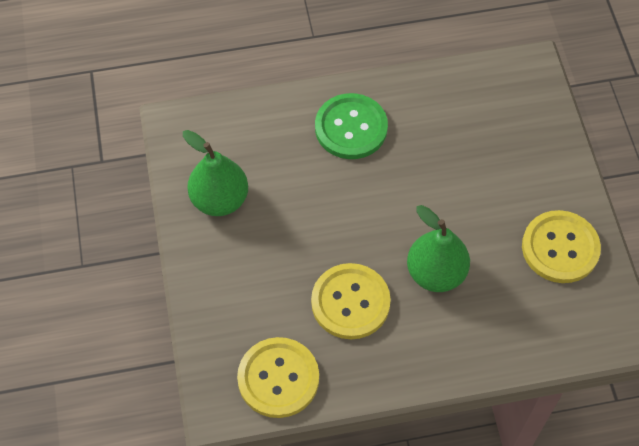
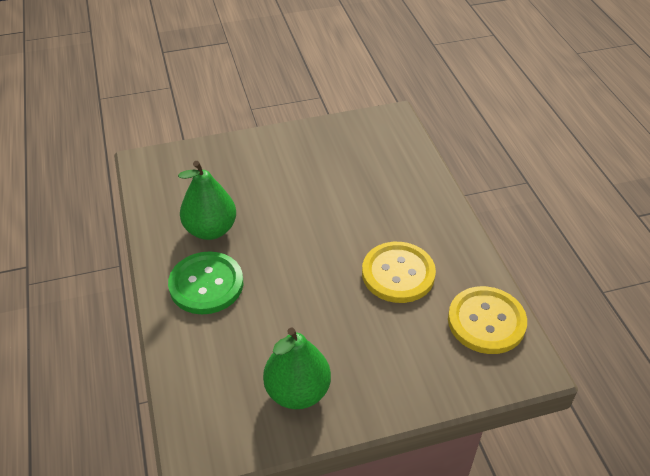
camera: 95 degrees left, 15 degrees down
green pear [407,205,470,292] -> green pear moved to [178,161,236,240]
yellow button [522,210,601,283] -> none

